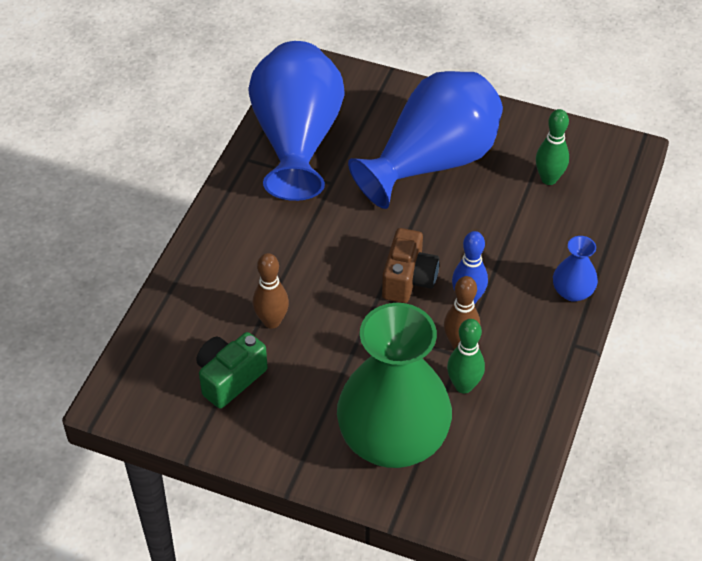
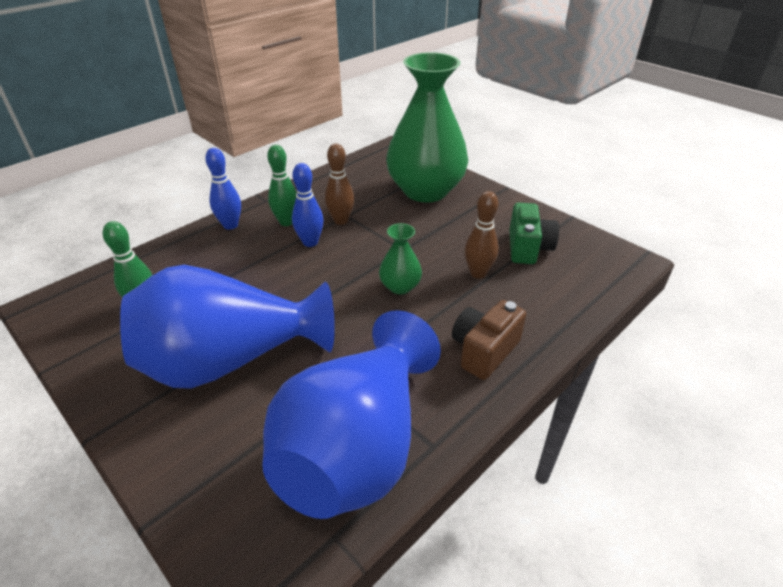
camera: 155 degrees left, 10 degrees down
green camera [196,332,268,409] -> green camera turned 60 degrees counterclockwise [509,203,559,264]
brown camera [382,228,439,303] -> brown camera moved to [452,300,526,380]
green bowling pin [447,319,485,393] -> green bowling pin moved to [267,145,297,226]
blue vase [553,236,598,302] -> blue bowling pin [205,148,241,230]
none -> green vase [379,223,422,294]

